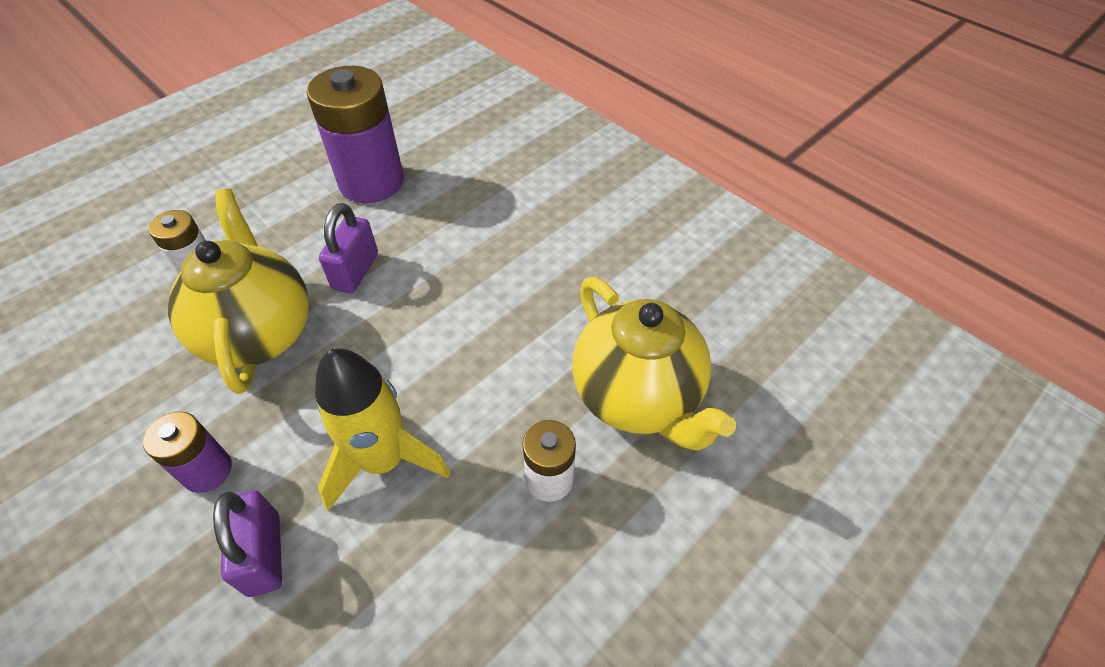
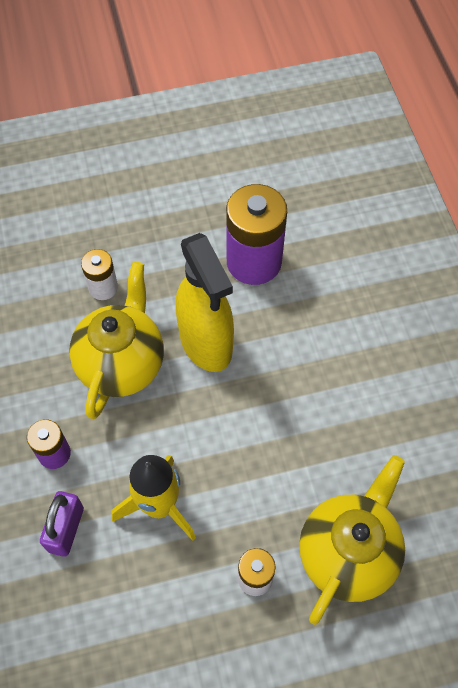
camera: 30 degrees right, 10 degrees up
purple padlock [319,203,378,293] -> yellow spray bottle [176,233,234,372]
yellow teapot [572,277,736,451] -> yellow teapot turned 150 degrees counterclockwise [299,455,405,625]

